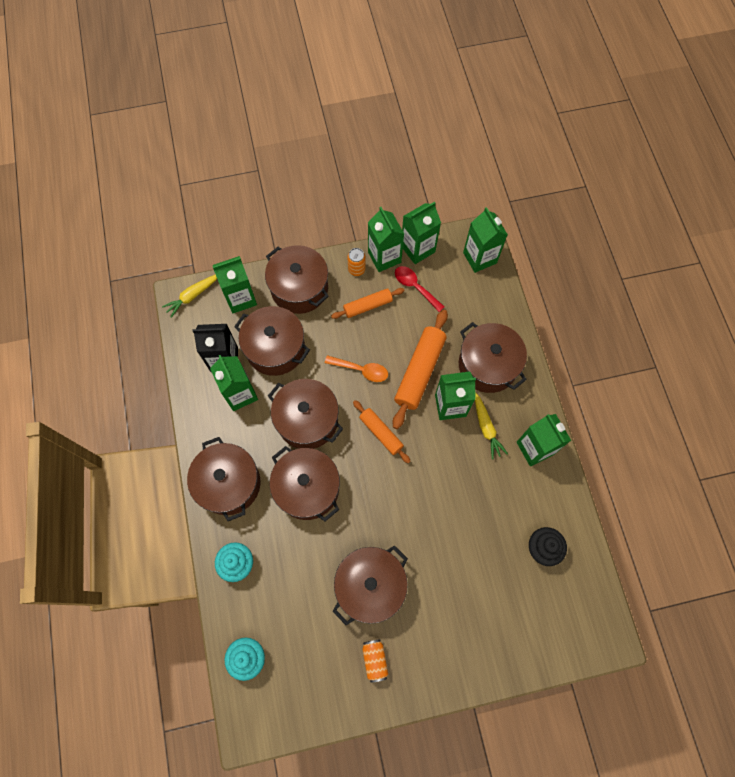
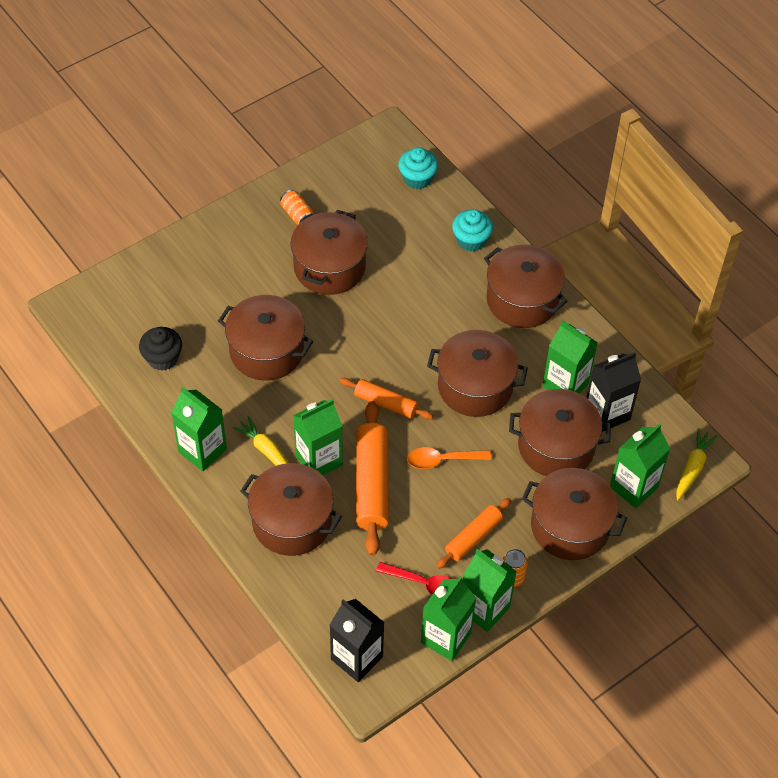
camera: 155 degrees right, 15 degrees down
brown pot [270,446,340,522] -> brown pot moved to [218,295,313,381]
green carton [463,207,508,273] -> black carton [330,599,385,682]

